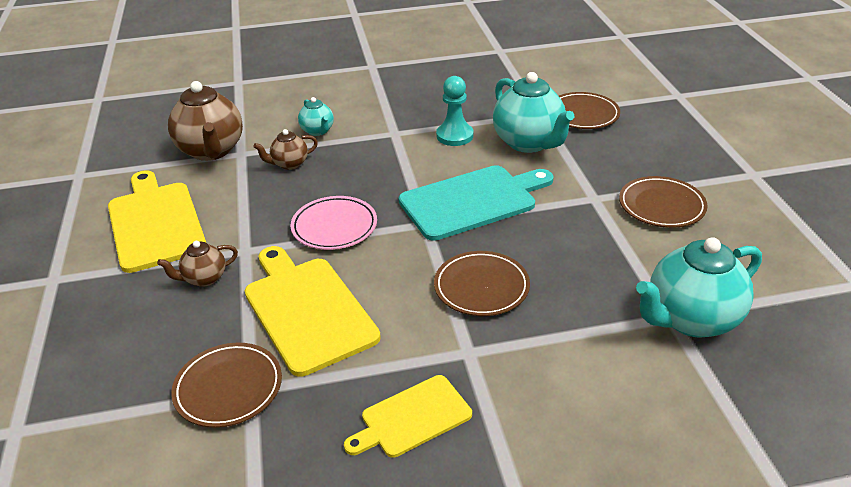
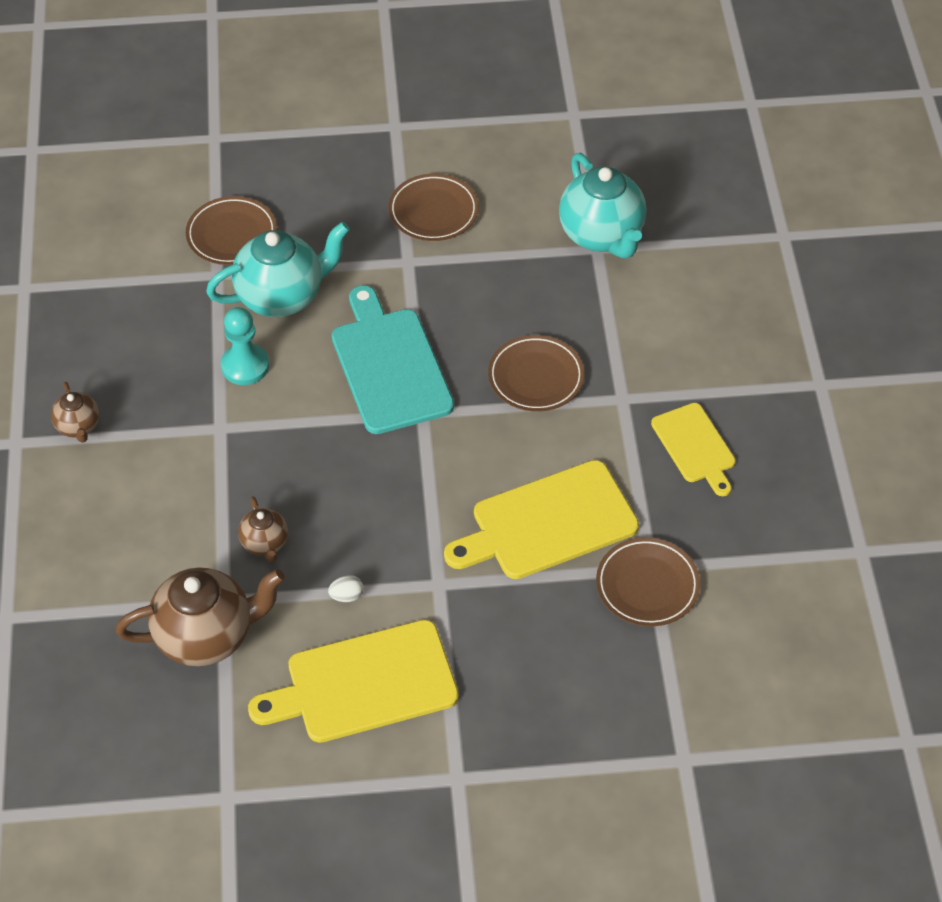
camera: 85 degrees left, 15 degrees up
brown teapot [157,241,238,287] -> brown teapot moved to [51,382,99,443]
pink plate [290,196,377,250] -> none
turquoise teapot [298,97,334,136] -> none
none -> white egg [328,575,364,602]

